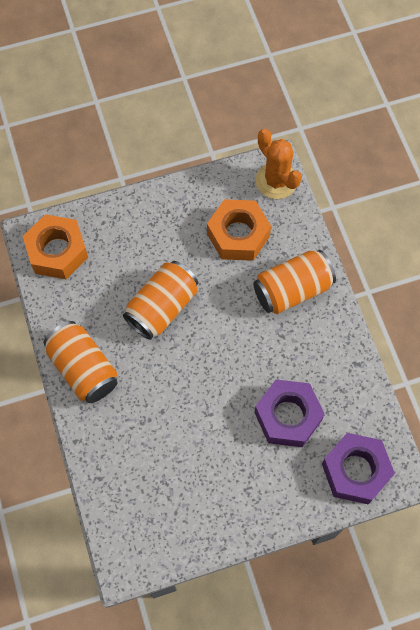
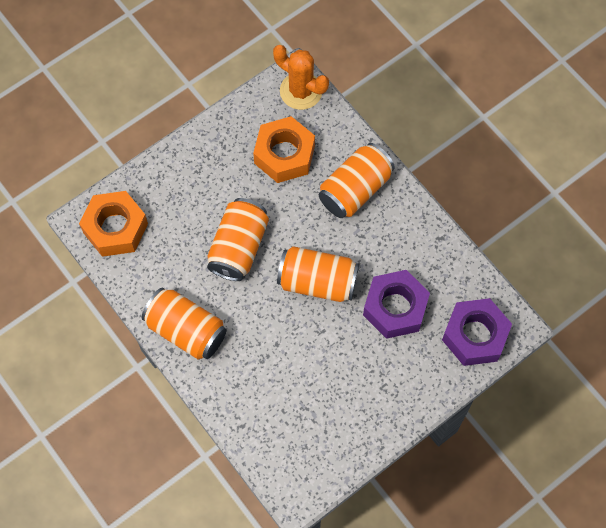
camera: 20 degrees left, 0 degrees up
none -> orange can [277,246,359,302]

